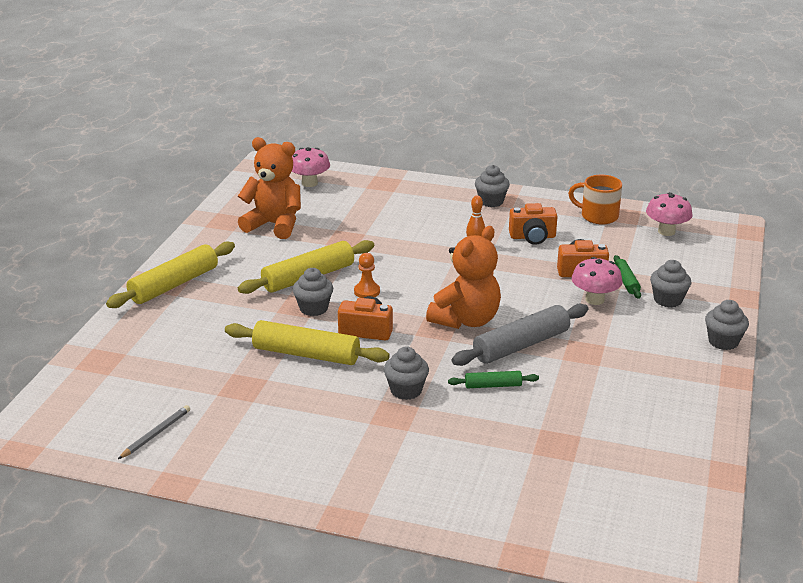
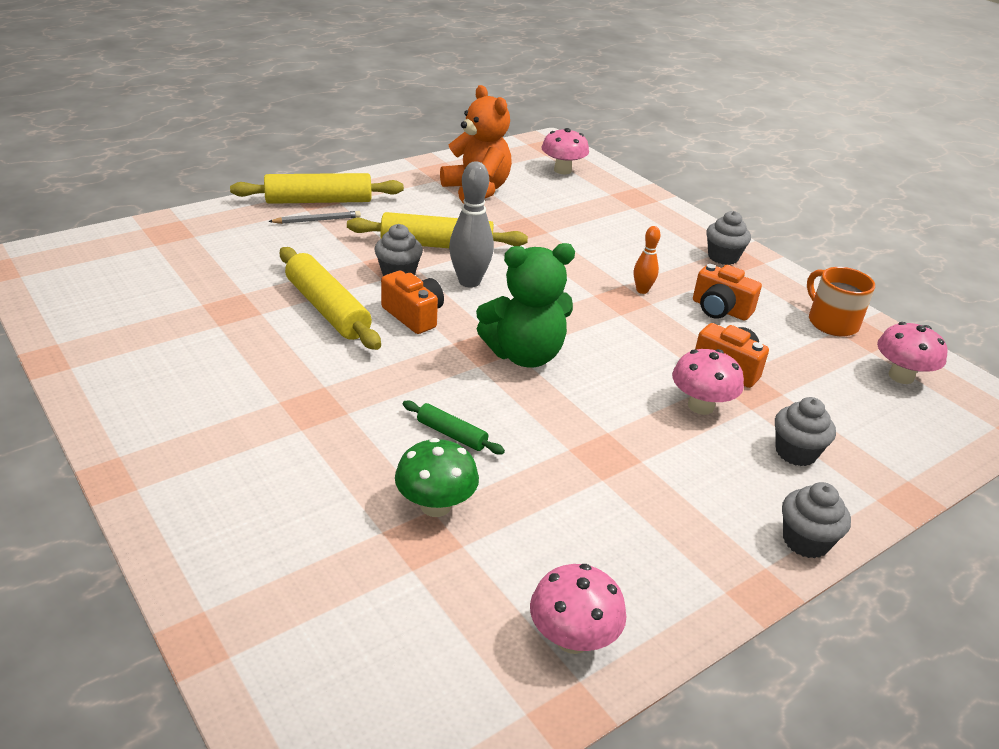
camera: 35 degrees right, 5 degrees up
grey pencil [118,405,190,459] -> grey pencil moved to [268,211,361,224]
orange pawn [354,253,380,298] -> grey bowling pin [449,162,494,288]
grey cupcake [384,346,429,400] -> none
orange teddy bear [426,226,501,329] -> green teddy bear [476,243,575,367]
grey rolling pin [452,304,589,366] -> none
green rolling pin [614,255,641,299] -> none
none -> green mushroom [395,438,479,517]
none -> pink mushroom [530,564,627,654]

